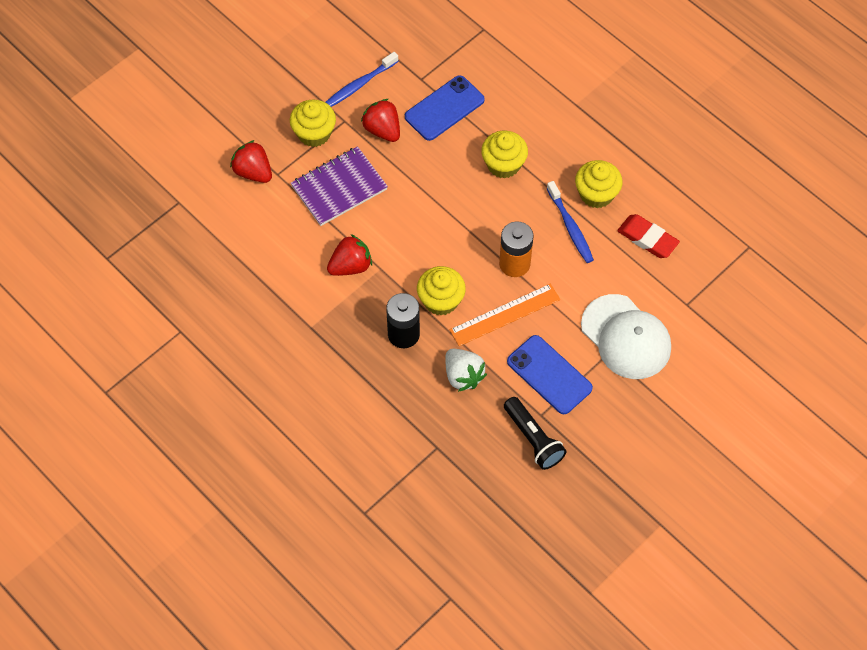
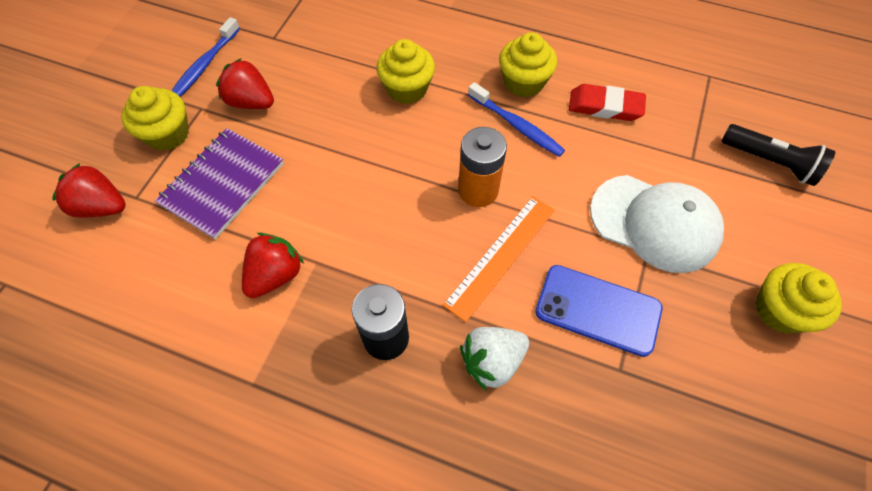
camera: 25 degrees left, 0 degrees up
blue phone [405,75,485,141] -> none
yellow cupcake [417,266,466,316] -> yellow cupcake moved to [755,263,842,334]
white strawberry [445,349,487,392] -> white strawberry turned 120 degrees clockwise [460,327,529,391]
black flashlight [504,397,567,470] -> black flashlight moved to [721,124,835,186]

